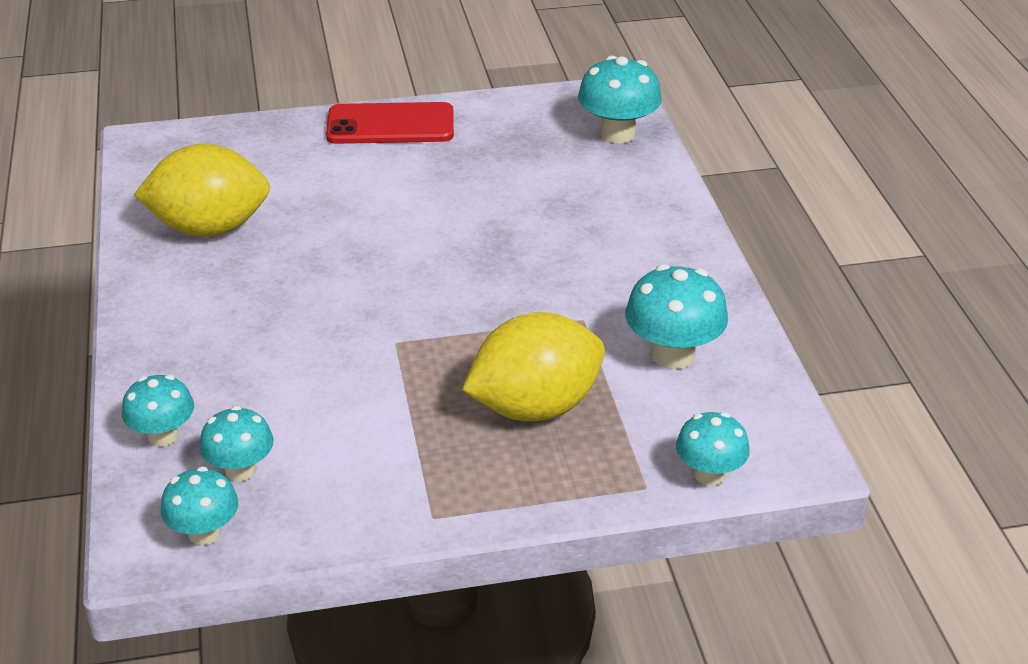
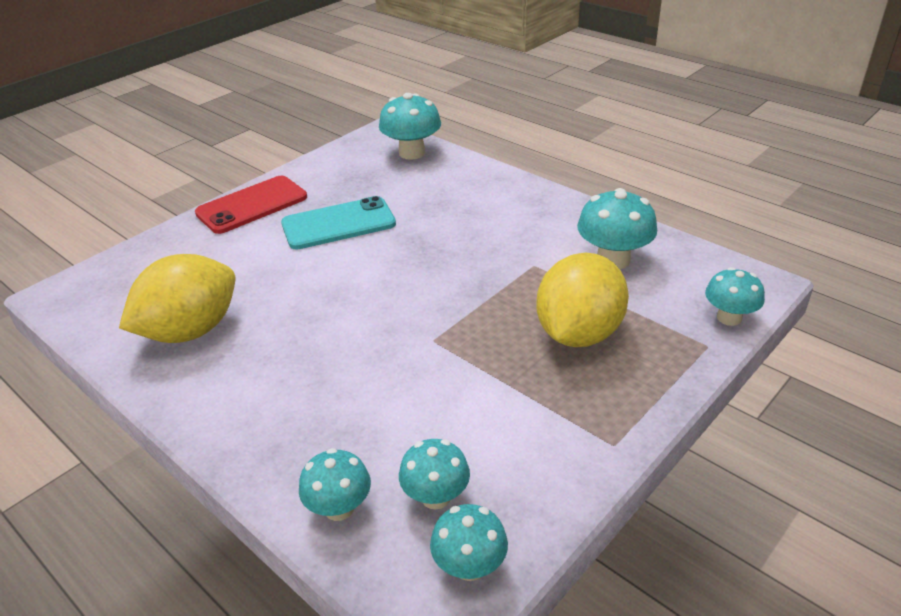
camera: 35 degrees left, 0 degrees up
none -> turquoise phone [281,196,396,250]

